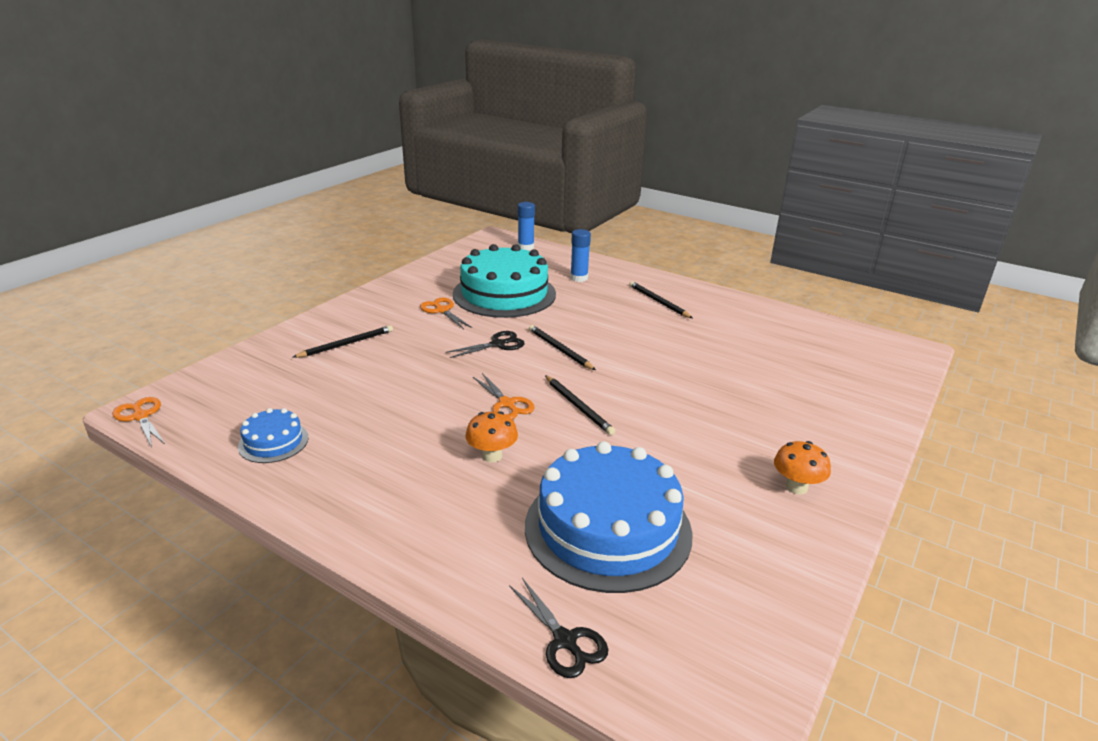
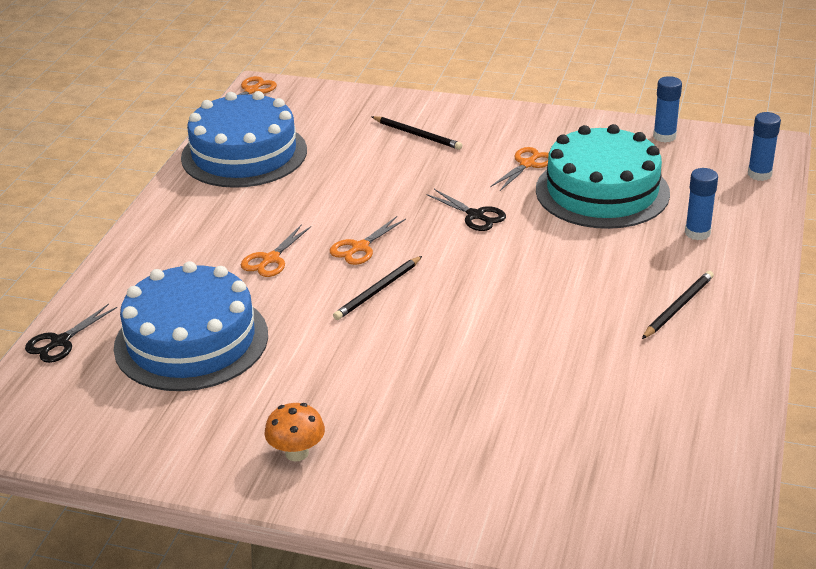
camera: 75 degrees right, 5 degrees up
blue cake [238,408,309,463] -> blue cake [181,91,307,188], size x2.17
orange mushroom [465,411,518,462] -> orange scissors [241,224,311,277]
black pencil [529,325,596,370] -> none
none -> blue glue stick [653,76,682,143]

